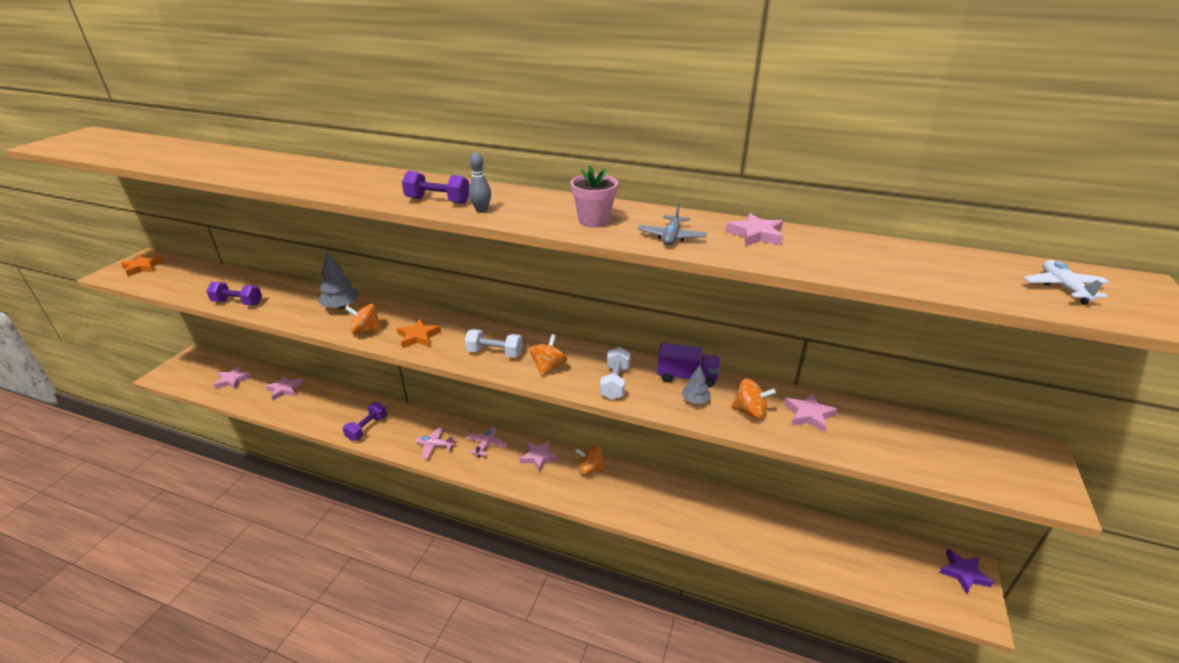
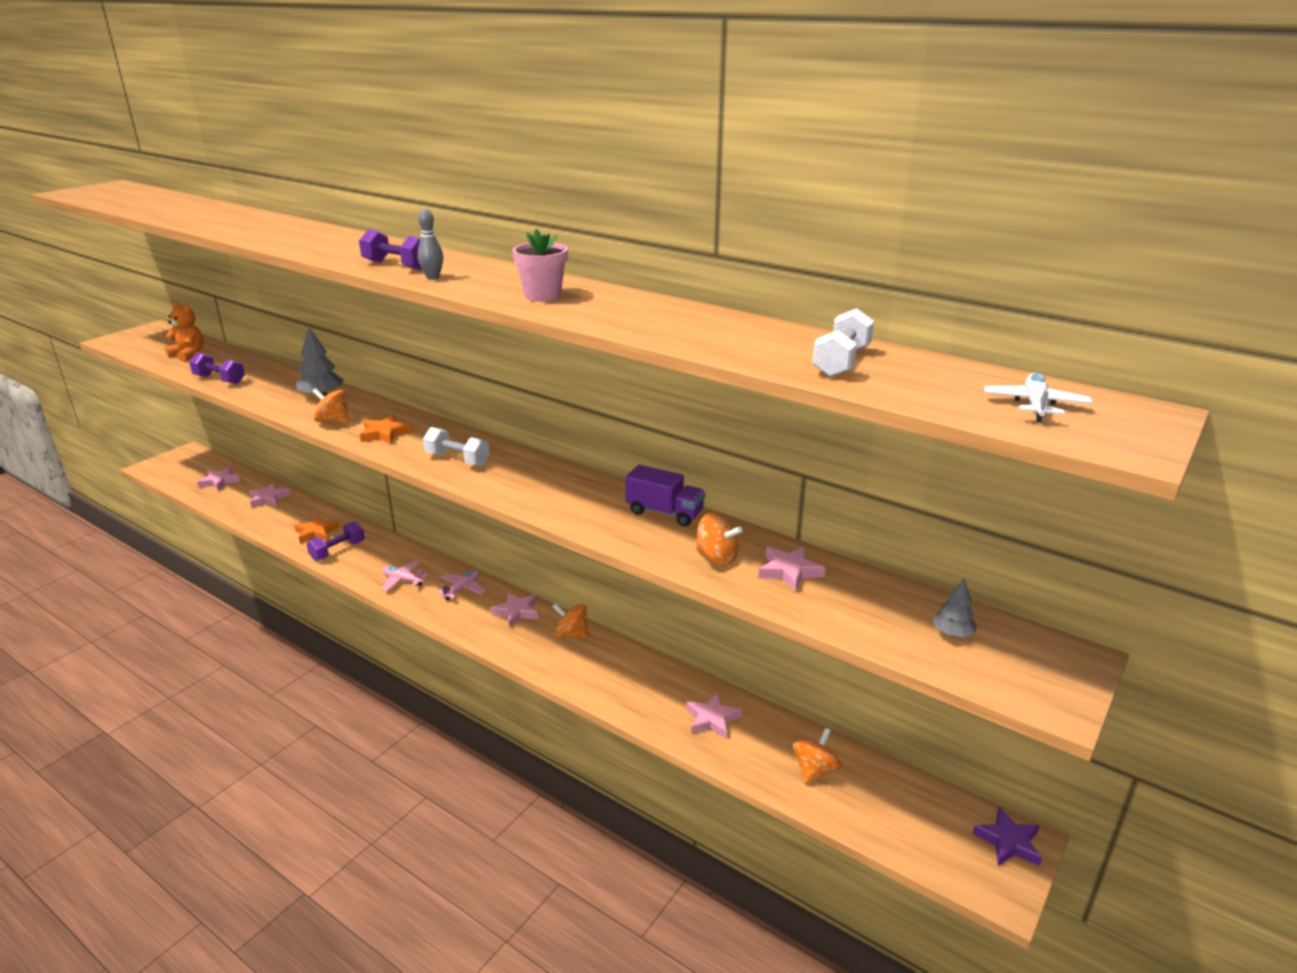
camera: 15 degrees right, 5 degrees down
orange star [121,254,164,276] -> orange star moved to [294,515,339,543]
orange spinning top [529,334,567,376] -> orange spinning top moved to [793,728,842,784]
white dumbbell [600,347,631,400] -> white dumbbell moved to [812,308,874,377]
grey plane [638,203,707,245] -> none
grey tree [682,365,710,404] -> grey tree moved to [932,579,977,637]
pink star [725,213,783,246] -> pink star moved to [686,692,742,739]
none -> orange teddy bear [165,302,204,362]

